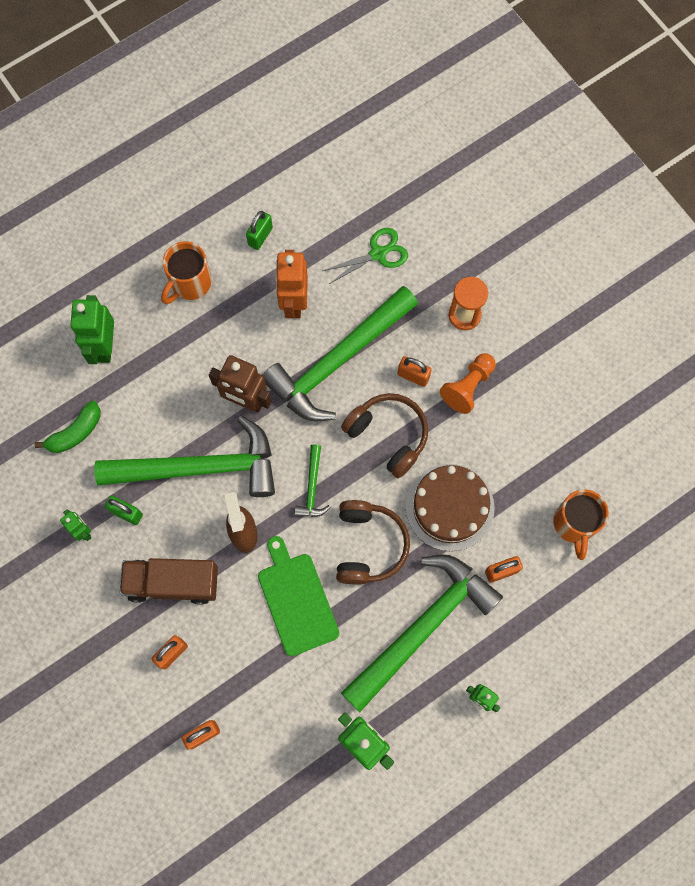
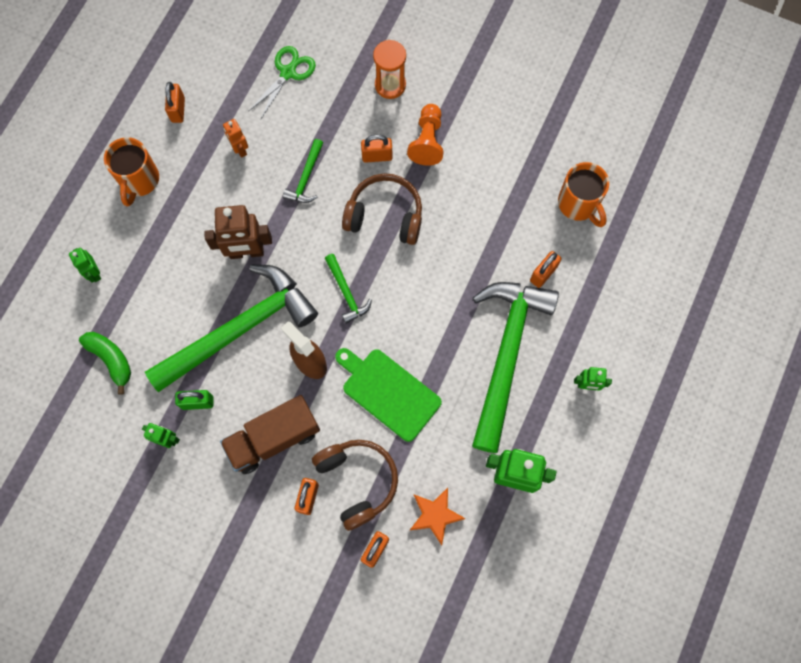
camera: 30 degrees left, 0 degrees up
green banana [35,401,101,453] -> green banana turned 60 degrees counterclockwise [79,332,131,395]
green robot [70,295,114,364] -> green robot [69,248,101,283], size x0.55
green padlock [246,211,273,250] -> orange padlock [165,82,185,123]
green hammer [263,286,418,421] -> green hammer [283,139,323,203], size x0.42
orange robot [275,250,308,318] -> orange robot [223,119,248,158], size x0.55
brown headphones [336,500,410,585] -> brown headphones moved to [312,440,398,531]
brown cake [406,464,495,551] -> none
none -> orange star [410,488,466,545]

